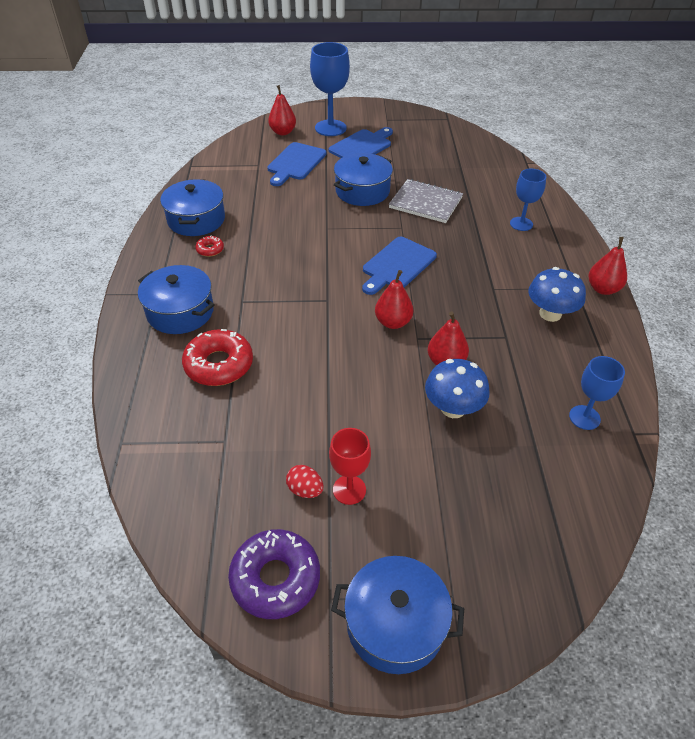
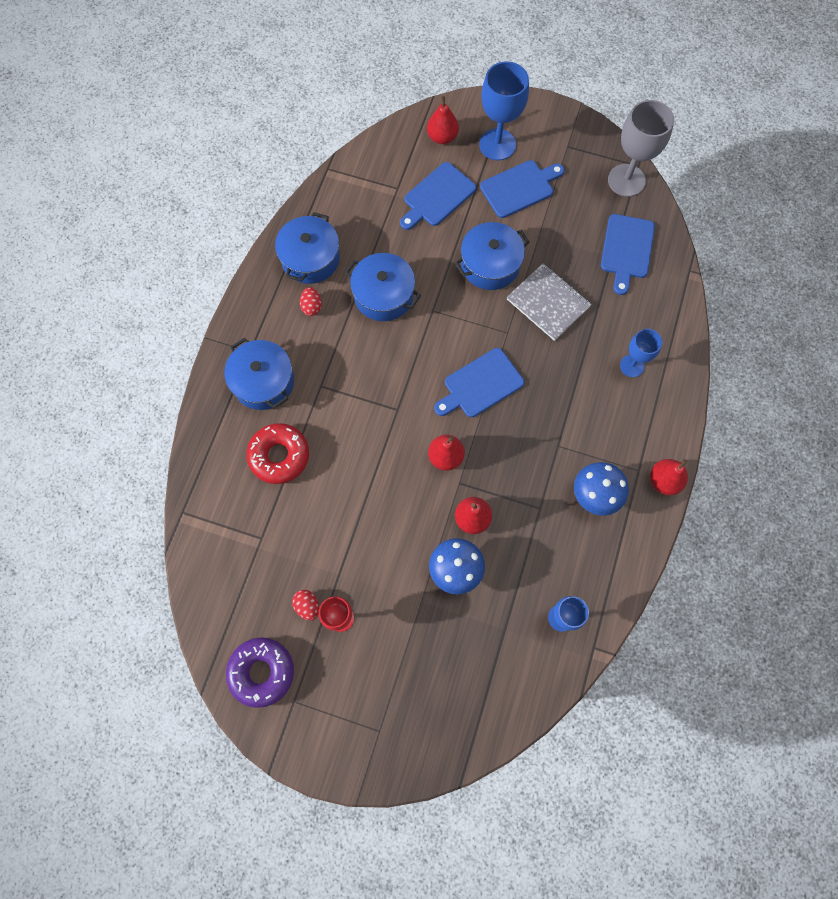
camera: 20 degrees right, 25 degrees up
red donut [195,236,224,257] -> red egg [300,287,322,316]
blue pot [331,556,464,674] -> blue pot moved to [345,253,421,321]
none -> blue cutting board [601,214,655,295]
none -> grey goblet [608,100,674,197]

